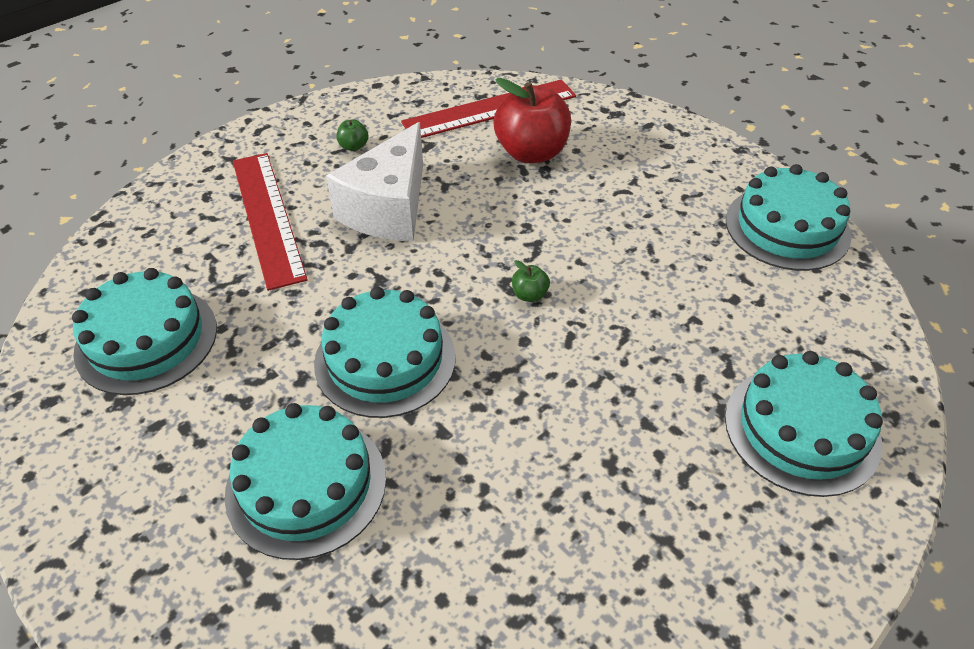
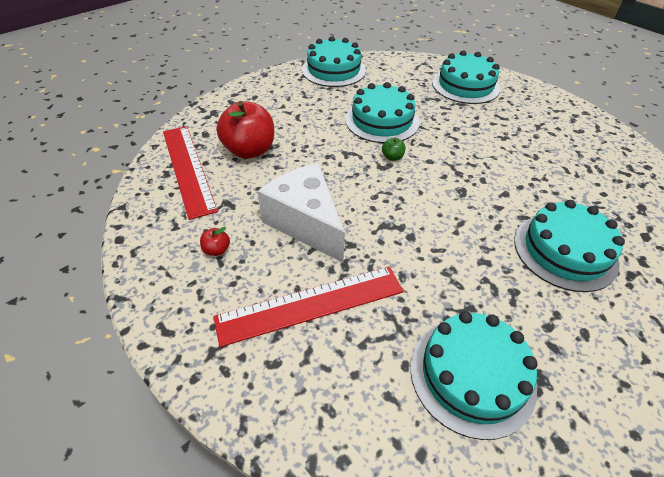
camera: 90 degrees left, 0 degrees up
turquoise cake [314,287,456,418] -> turquoise cake moved to [345,82,419,143]
white cheese [326,122,423,242] -> white cheese turned 150 degrees counterclockwise [257,164,345,263]
green apple [337,119,369,151] -> red apple [200,227,230,256]

